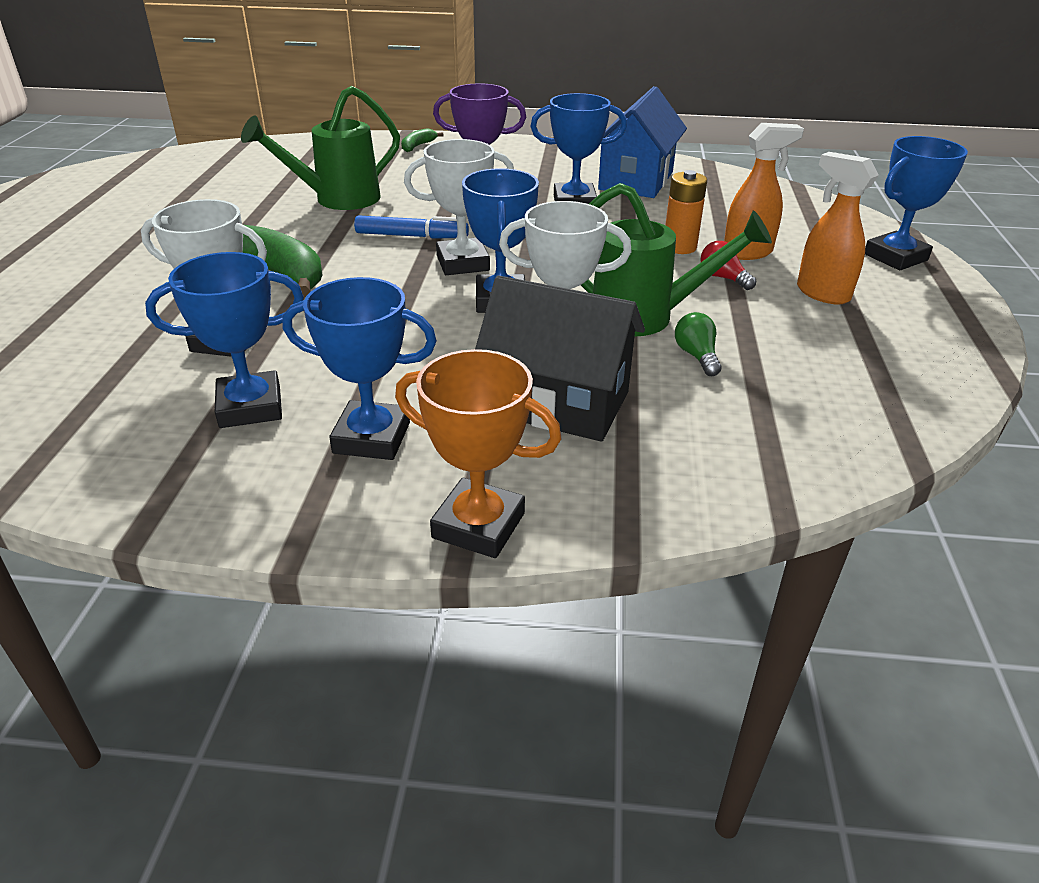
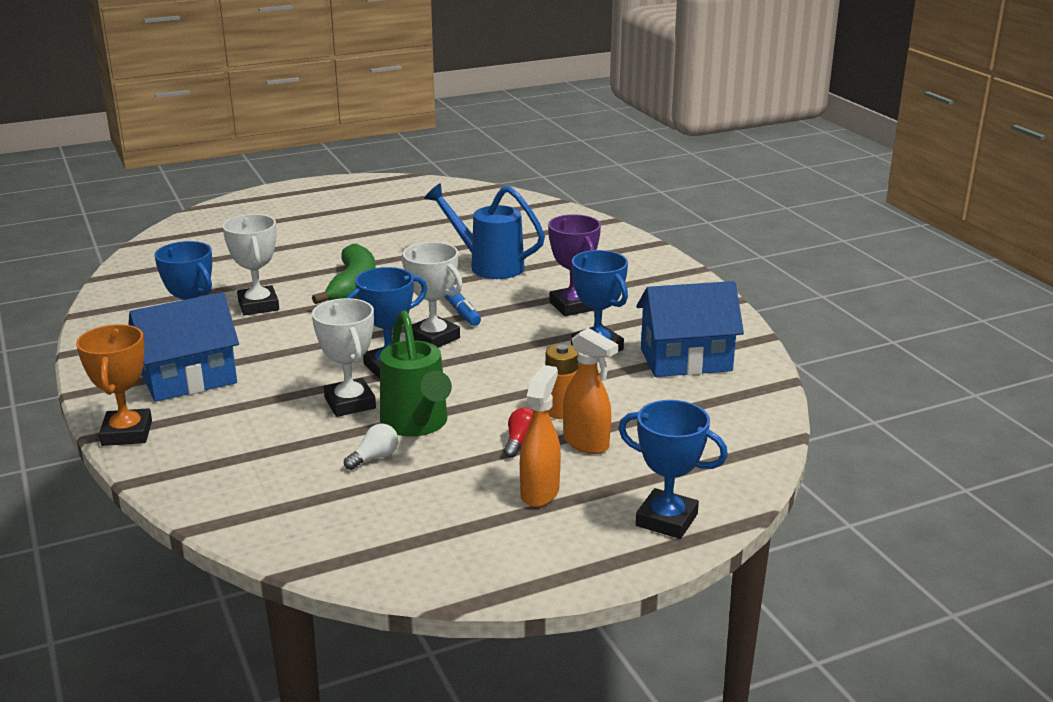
camera: 60 degrees right, 10 degrees down
green watering can [241,86,400,210] -> blue watering can [424,183,545,279]
blue trophy [282,277,437,460] -> blue house [128,292,239,402]
green banana [401,128,444,152] -> none
black house [475,275,645,442] -> none
green light bulb [675,312,721,376] -> white light bulb [344,424,398,470]

